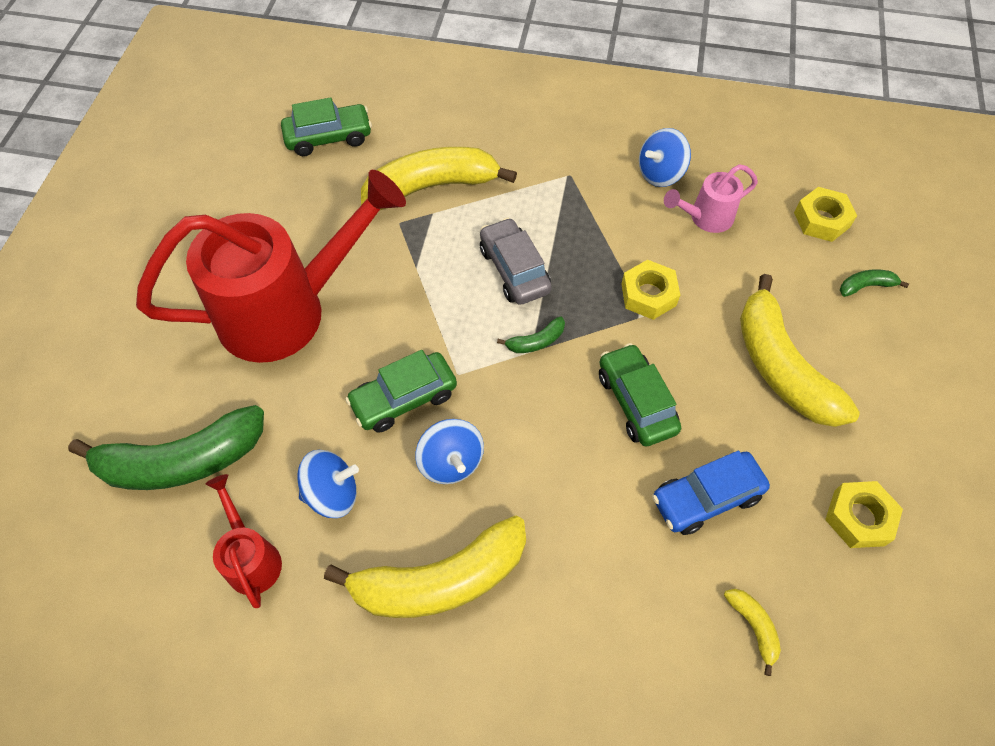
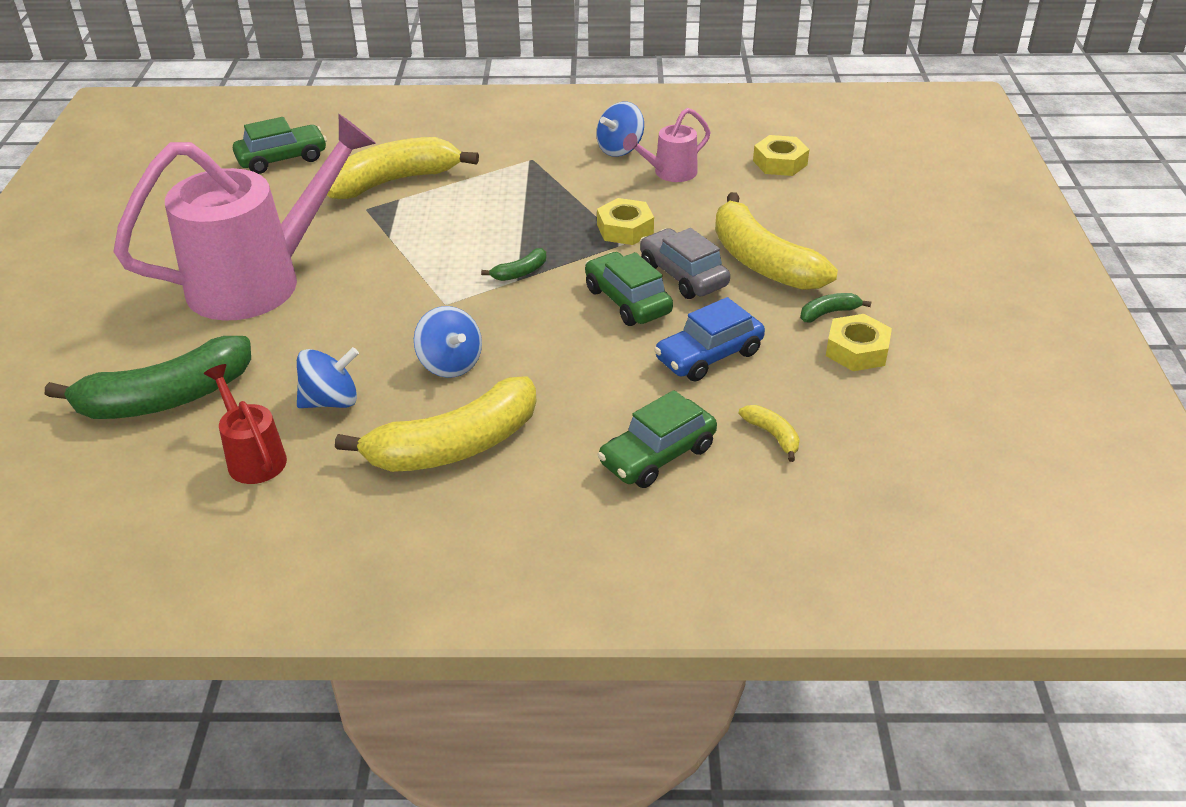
camera: 10 degrees left, 20 degrees down
red watering can [136,170,406,363] -> pink watering can [113,114,376,321]
green car [345,350,457,433] -> green car moved to [597,390,717,488]
grey car [480,218,552,305] -> grey car moved to [640,228,730,299]
green banana [840,269,909,297] -> green banana moved to [800,293,871,323]

